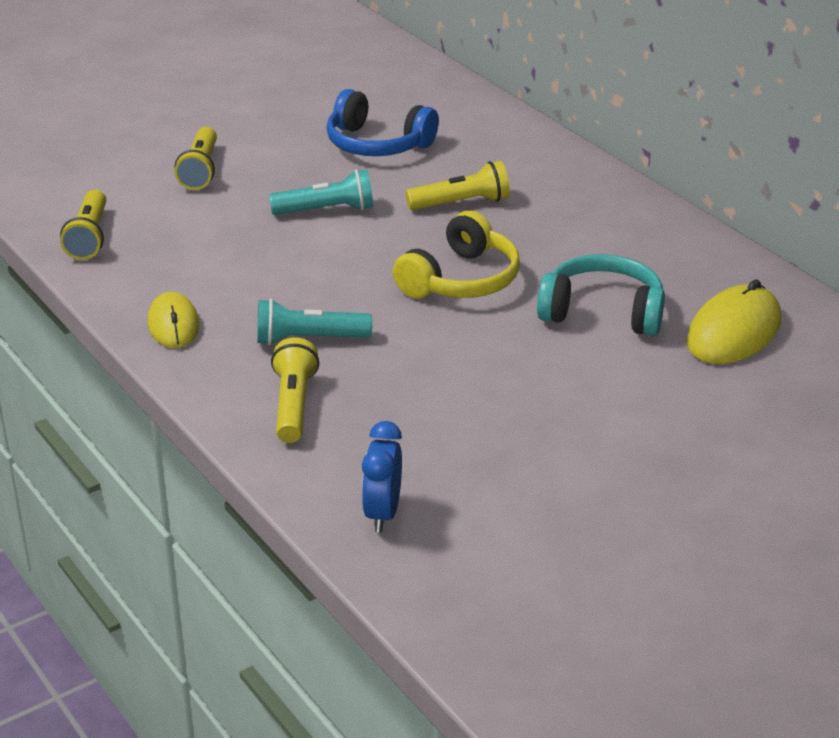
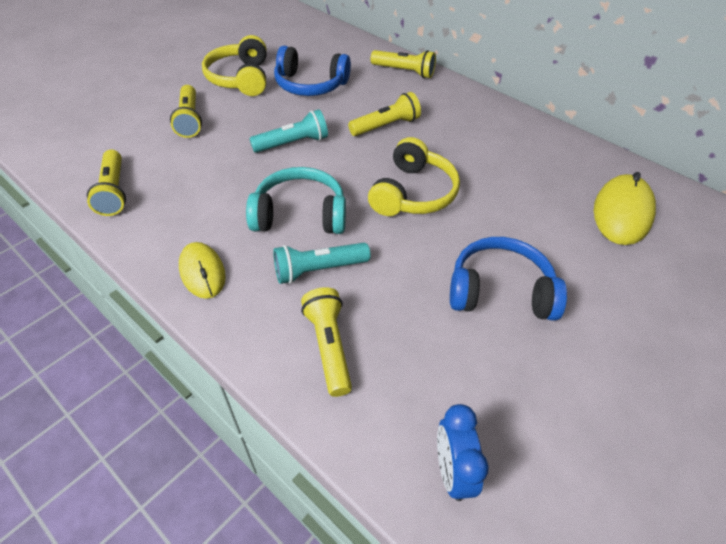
camera: 15 degrees left, 15 degrees up
turquoise headphones [537,254,665,336] -> turquoise headphones moved to [246,167,346,234]
none -> yellow headphones [202,35,267,96]
none -> yellow flashlight [370,50,436,78]
none -> blue headphones [450,237,567,321]

